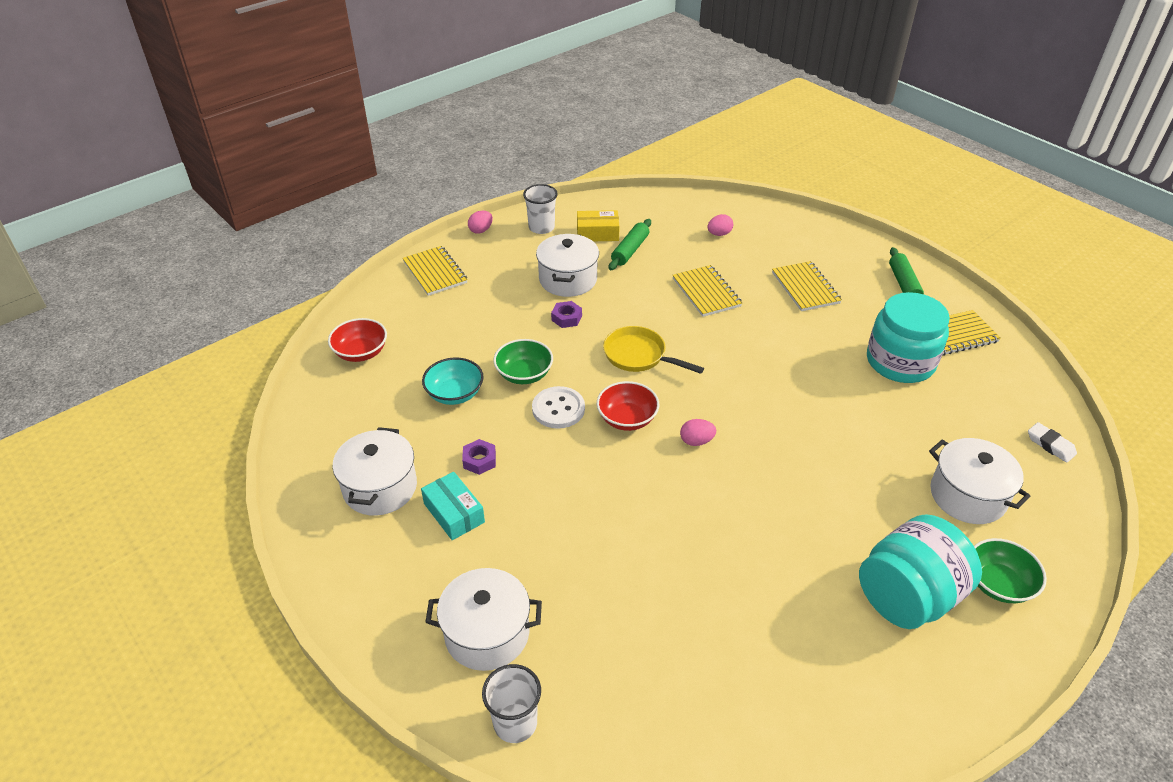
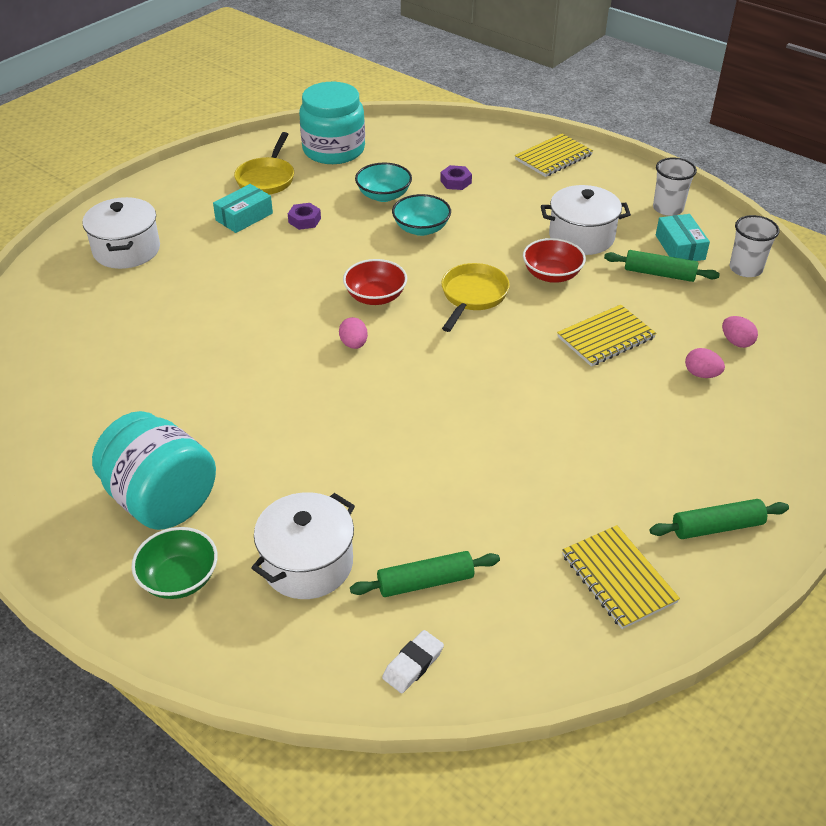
camera: 80 degrees right, 0 degrees up
red bowl [328,318,387,362] -> red bowl moved to [523,238,586,283]
white pot [332,427,417,516] -> yellow pan [234,132,294,195]
pink egg [468,211,493,234] -> pink egg moved to [685,348,725,378]
white cup [482,664,541,743] -> white cup moved to [730,215,780,277]
green bowl [493,339,553,384] -> turquoise bowl [392,194,451,236]
white button [532,386,585,429] -> none
purple nut [551,301,582,328] -> purple nut moved to [440,165,472,190]
yellow box [577,210,620,241] -> turquoise box [656,214,710,261]
yellow notebook [772,261,842,311] -> none
turquoise jar [867,292,950,383] -> turquoise jar moved to [299,82,365,164]
none -> green rolling pin [350,551,500,597]

